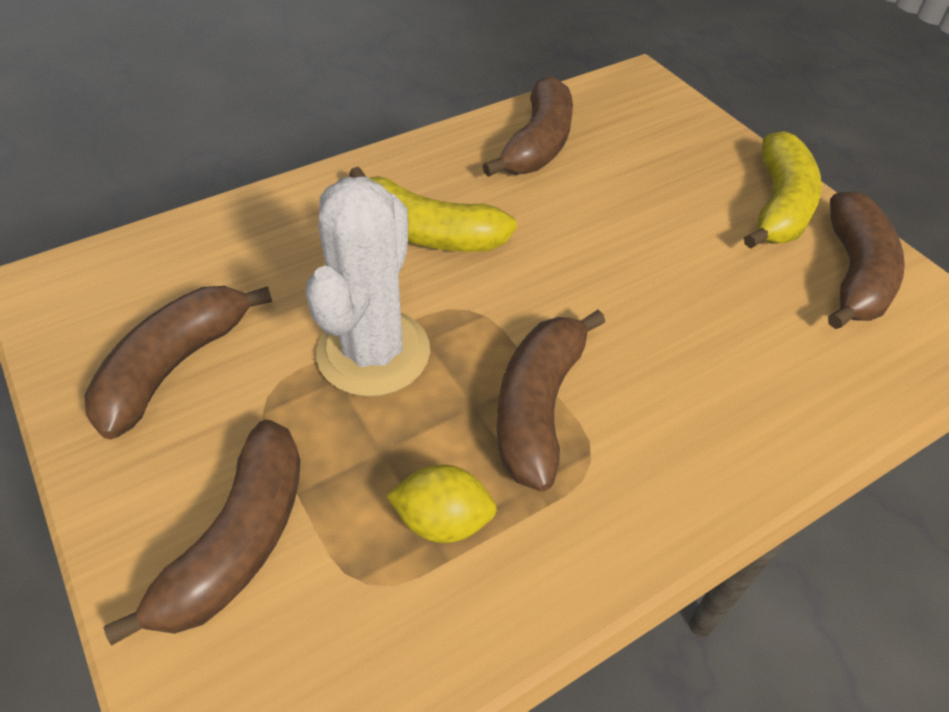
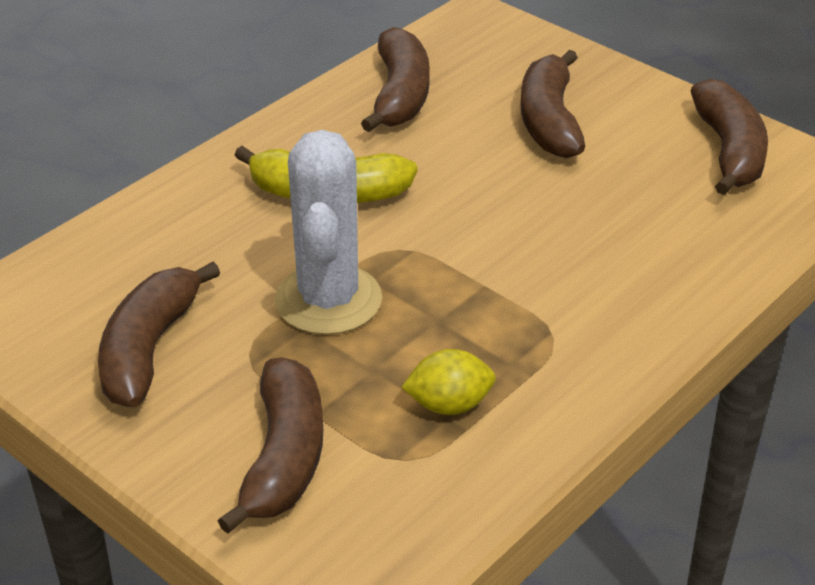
camera: 15 degrees left, 10 degrees down
brown banana [497,310,605,491] -> brown banana moved to [521,50,585,158]
yellow banana [744,131,822,249] -> none

